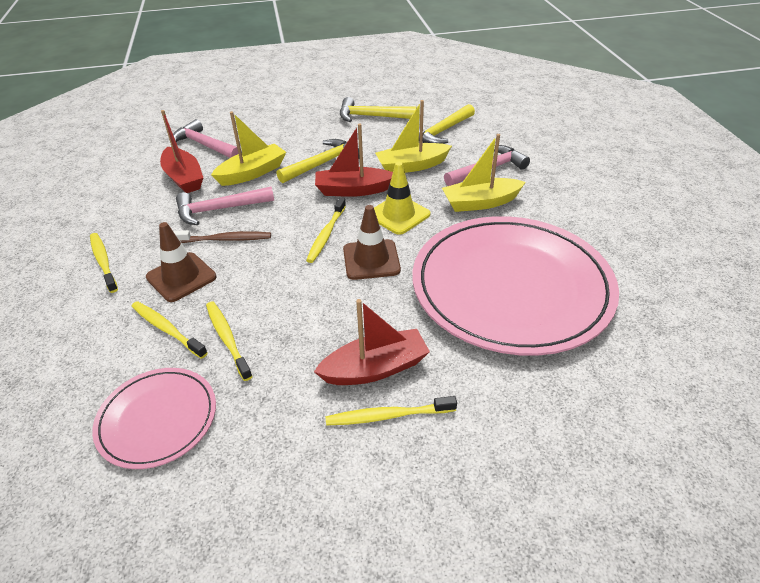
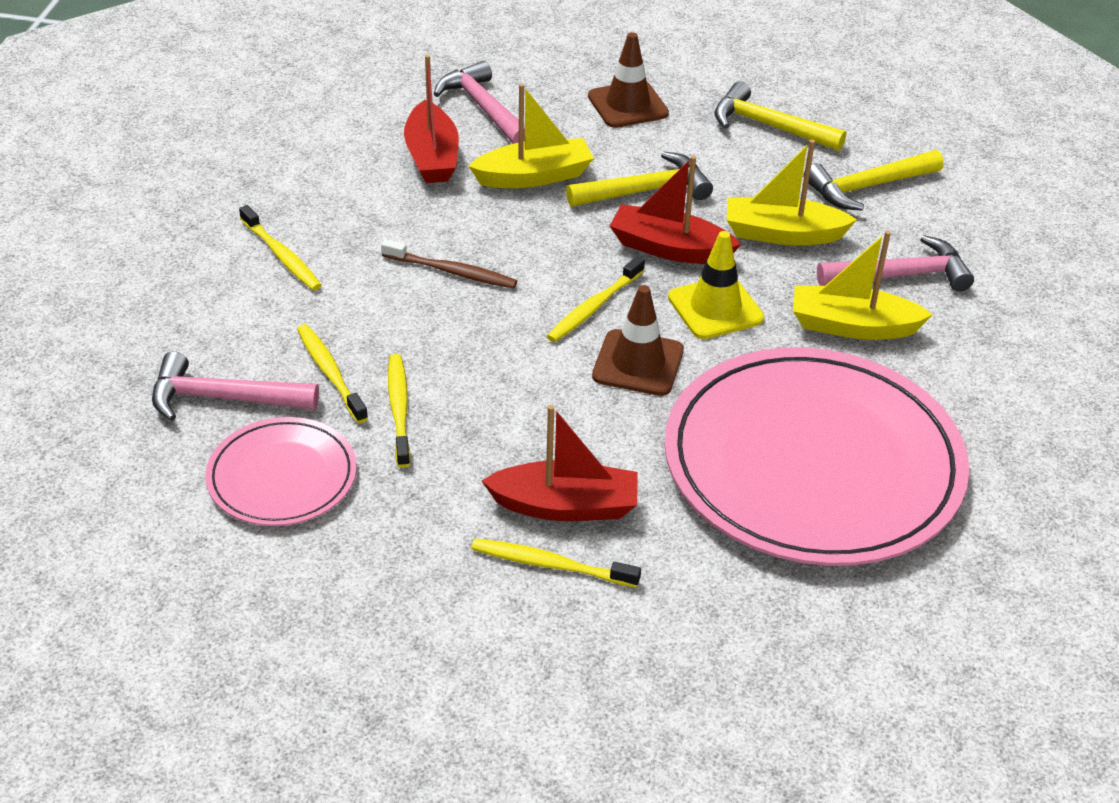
camera: 20 degrees right, 0 degrees up
yellow toothbrush [90,233,118,293] -> yellow toothbrush turned 150 degrees clockwise [239,205,322,290]
brown traffic cone [146,222,216,302] -> brown traffic cone moved to [588,32,669,128]
pink hammer [176,187,274,225] -> pink hammer moved to [152,351,319,421]

